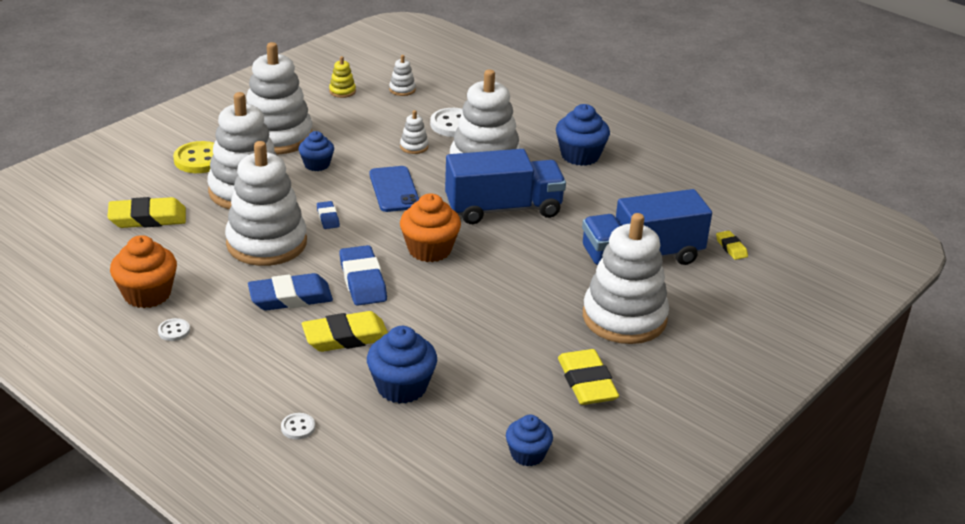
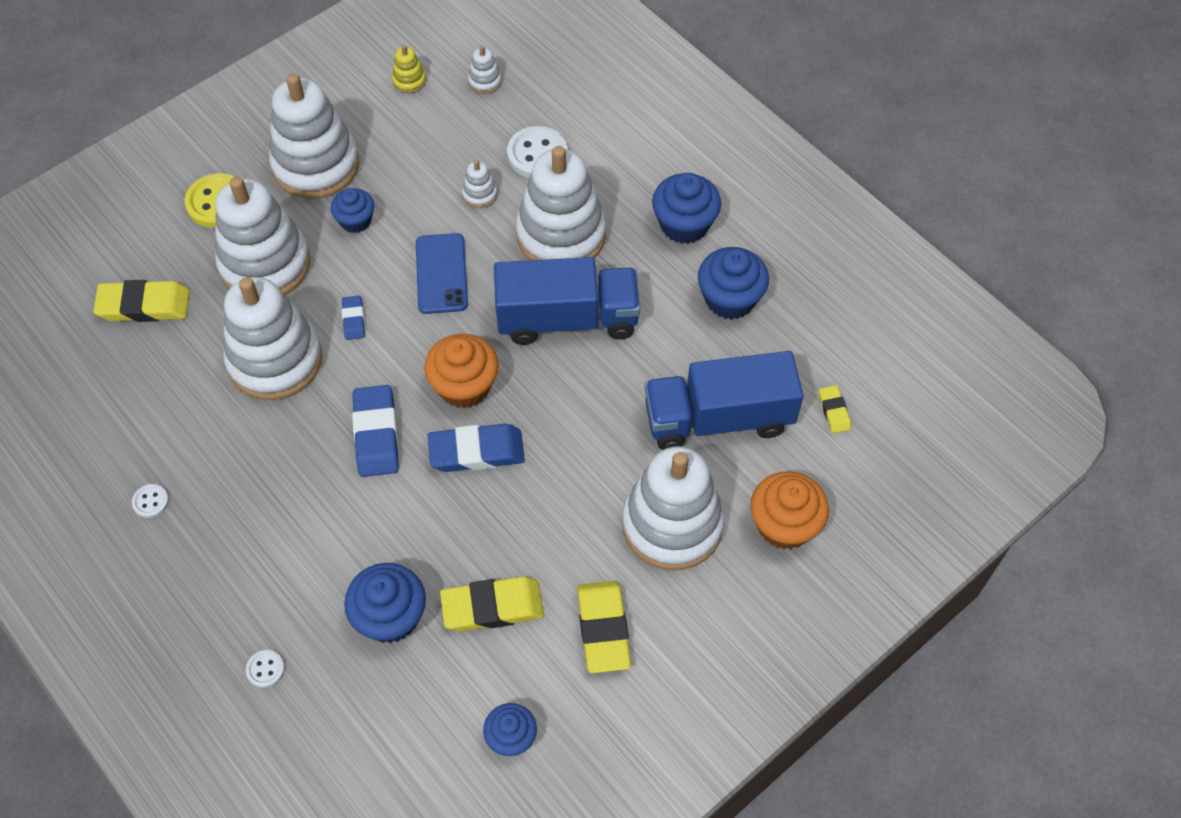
camera: 10 degrees right, 25 degrees up
orange cupcake [110,235,177,308] -> orange cupcake moved to [750,471,829,549]
blue eraser [248,273,333,311] -> blue eraser moved to [428,424,525,472]
yellow eraser [302,311,388,352] -> yellow eraser moved to [440,576,544,632]
none -> blue cupcake [698,247,769,320]

